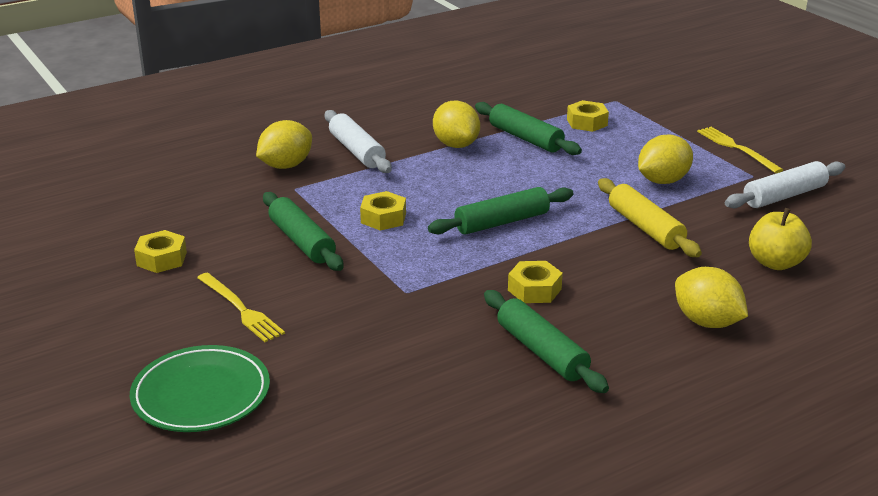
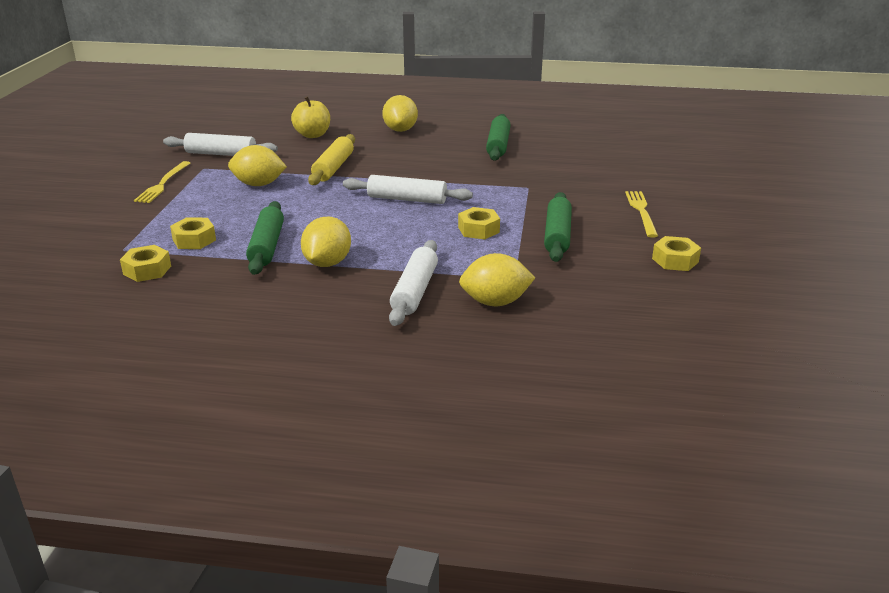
camera: 140 degrees left, 0 degrees up
green plate [130,345,270,432] -> none
green rolling pin [428,187,574,235] -> white rolling pin [343,175,473,204]
yellow nut [508,261,563,303] -> yellow nut moved to [120,245,171,282]

